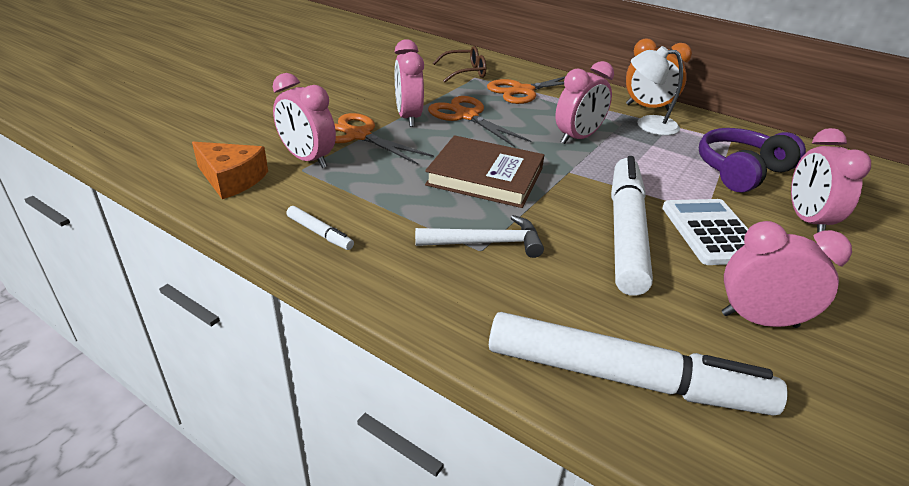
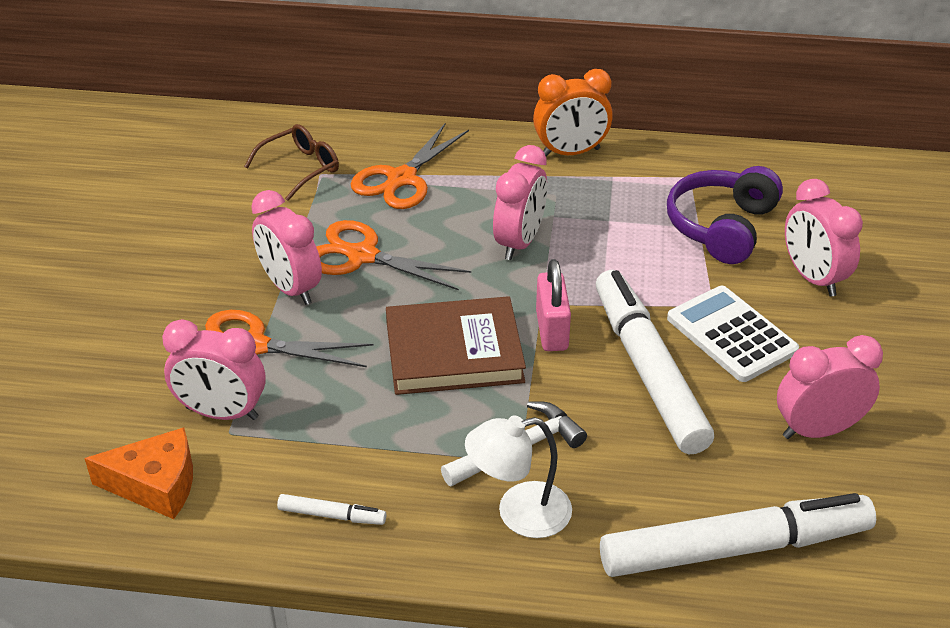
camera: 25 degrees left, 5 degrees up
white lamp [631,46,683,135] -> white lamp moved to [465,416,572,538]
none -> pink padlock [536,259,571,351]

